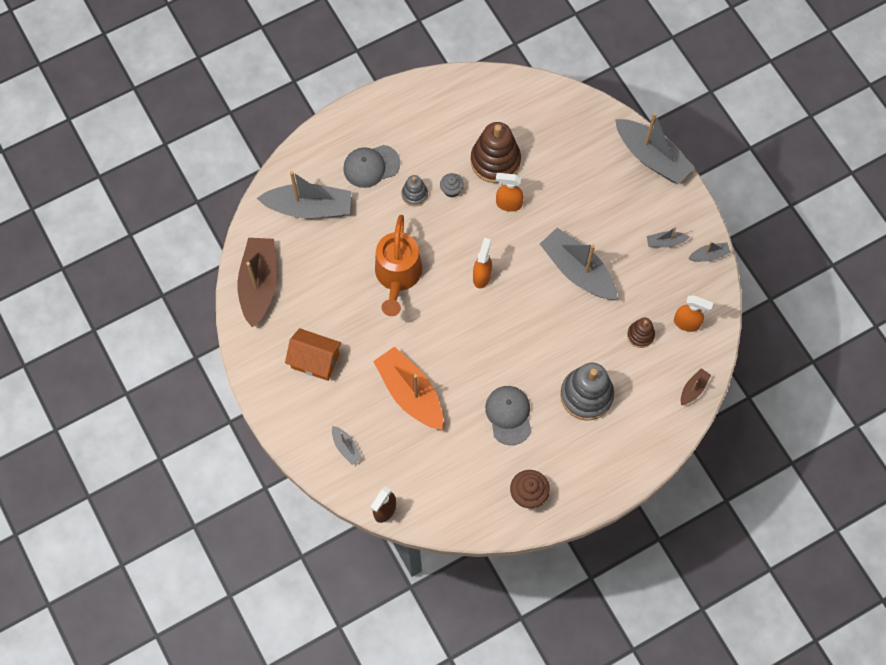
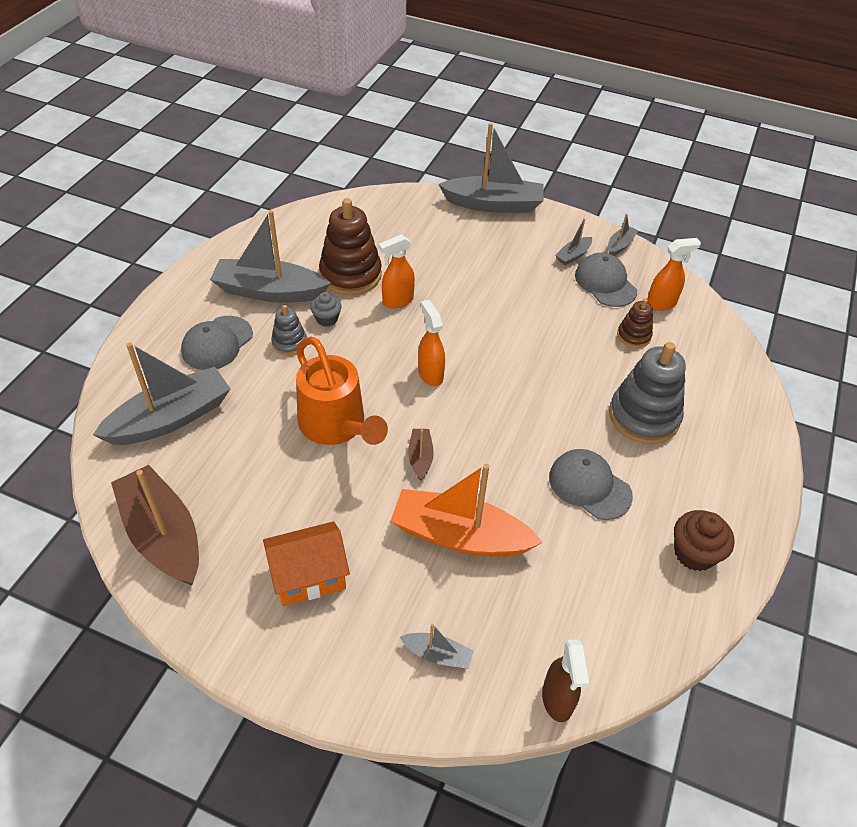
camera: 40 degrees left, 20 degrees down
grey boat [540,228,618,299] -> grey boat moved to [210,210,331,303]
brown boat [681,368,711,405] -> brown boat moved to [408,429,434,481]
none -> grey cap [575,253,637,307]

